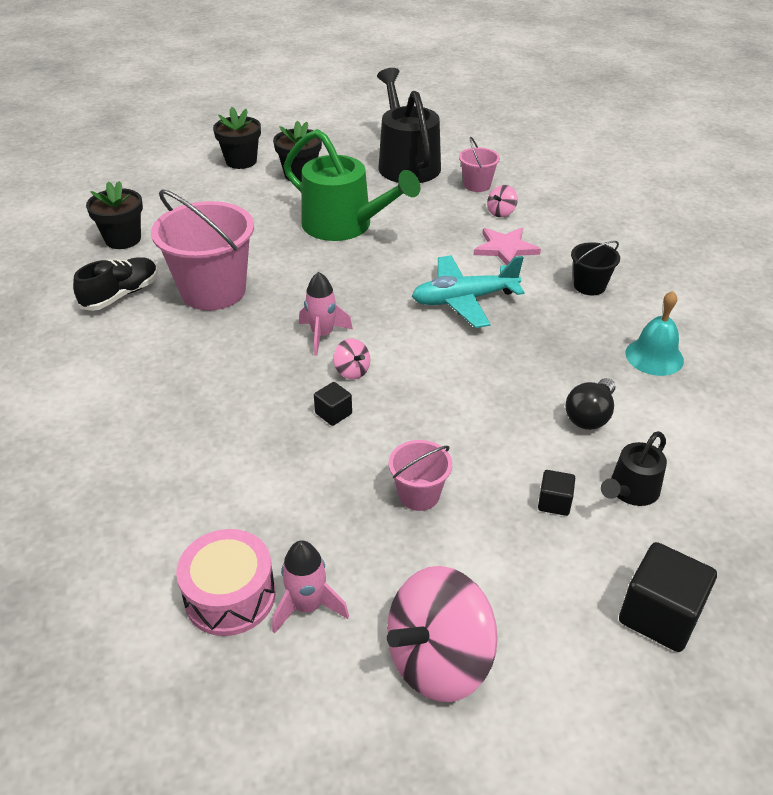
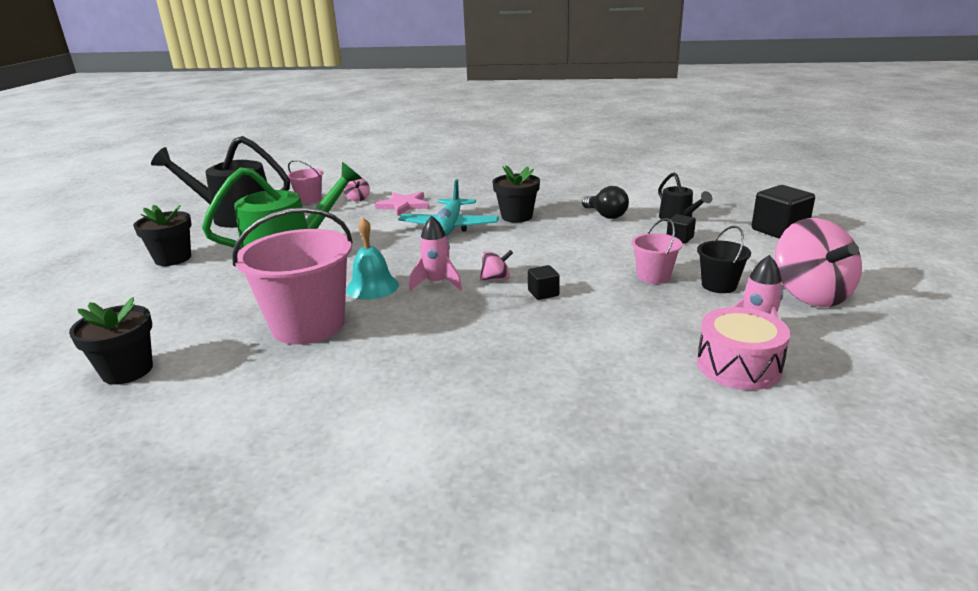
camera: 65 degrees left, 15 degrees down
black shoe [73,257,158,311] -> none
black flower pot [213,107,261,169] -> black flower pot moved to [493,166,540,223]
black bucket [571,241,620,295] -> black bucket moved to [697,226,751,293]
turquoise bell [625,291,684,376] -> turquoise bell moved to [346,218,399,300]

